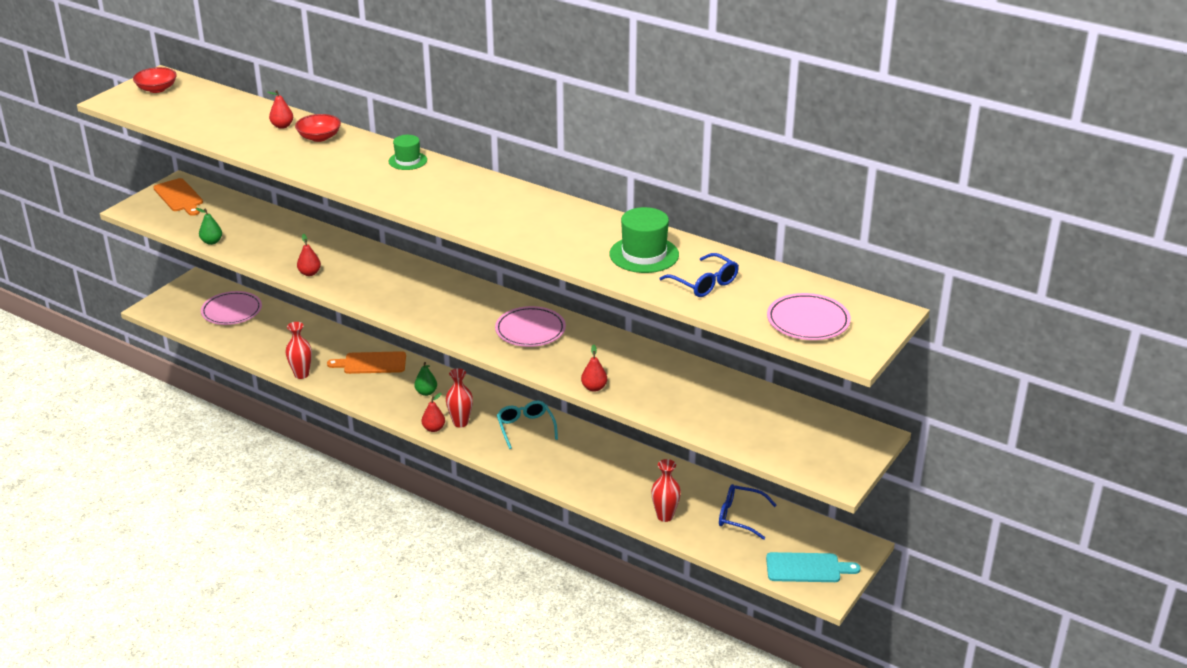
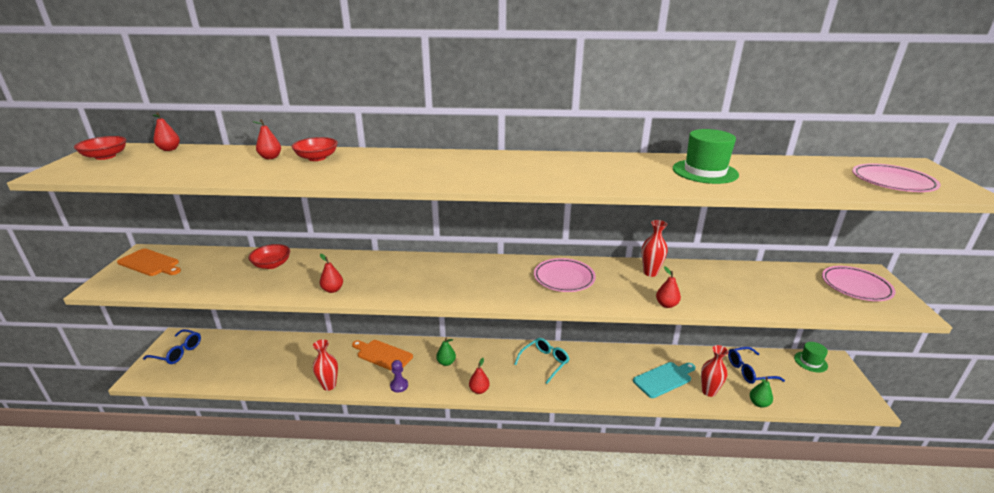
camera: 30 degrees left, 5 degrees down
green pear [196,208,222,245] -> green pear moved to [750,377,773,408]
pink plate [201,291,262,325] -> pink plate moved to [822,266,896,301]
orange cutting board [327,351,406,374] -> orange cutting board turned 60 degrees clockwise [352,340,413,371]
green hat [388,135,427,170] -> green hat moved to [794,342,828,373]
red vase [446,368,473,428] -> red vase moved to [642,220,668,277]
turquoise glasses [497,401,558,449] -> turquoise glasses turned 90 degrees clockwise [514,338,570,384]
blue glasses [659,253,739,297] -> blue glasses moved to [143,329,201,364]
turquoise cutting board [766,552,861,582] -> turquoise cutting board moved to [633,362,695,398]
none -> red pear [153,112,180,151]
none -> red bowl [248,244,290,269]
none -> purple pawn [390,360,408,393]

